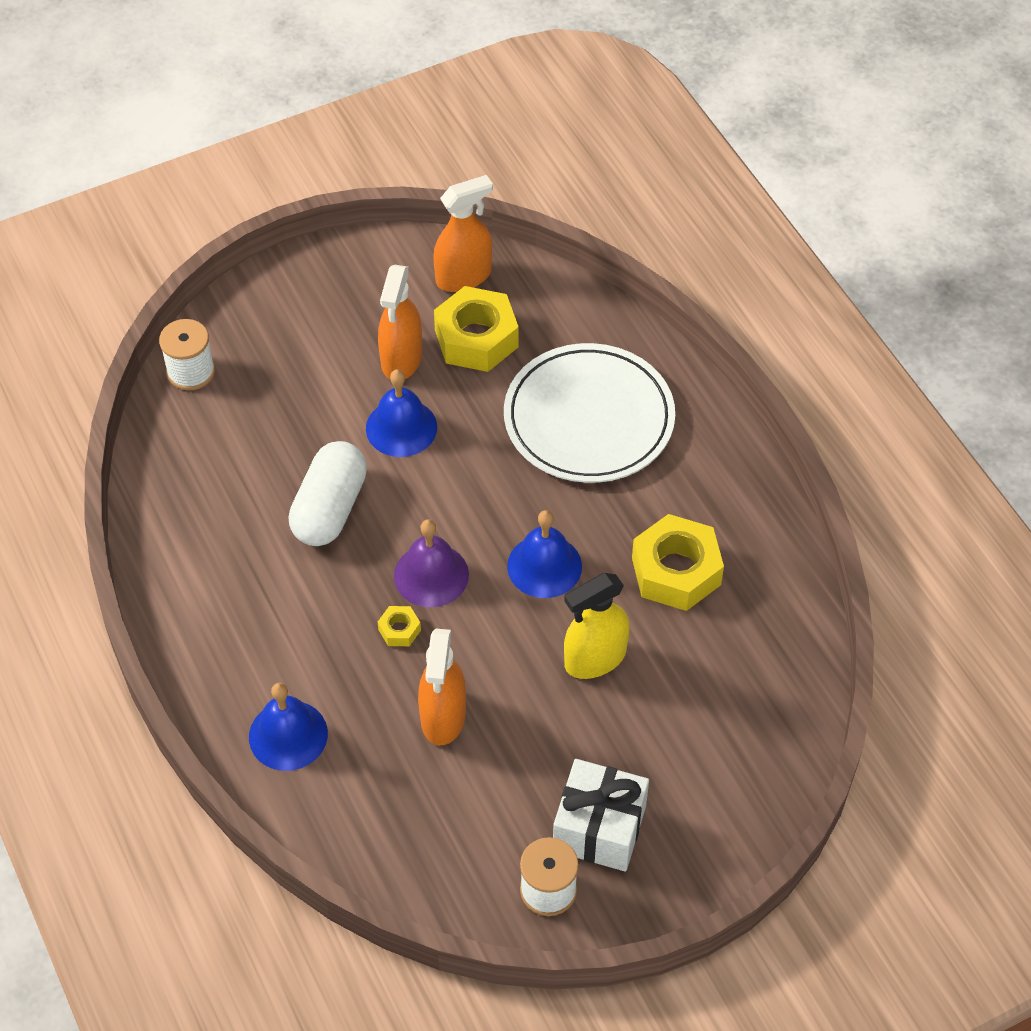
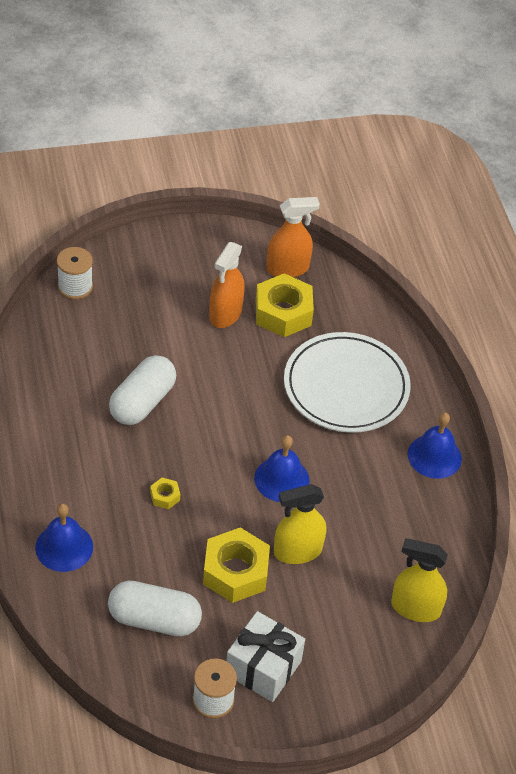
camera: 10 degrees right, 5 degrees down
blue bell [366,369,437,457] -> blue bell moved to [408,412,462,479]
purple bell [394,519,469,607] -> none
orange spray bottle [418,629,466,745] -> none
yellow nut [632,514,724,611] -> yellow nut moved to [203,527,270,603]
none -> white capsule [108,581,202,637]
none -> yellow spray bottle [391,538,448,622]

